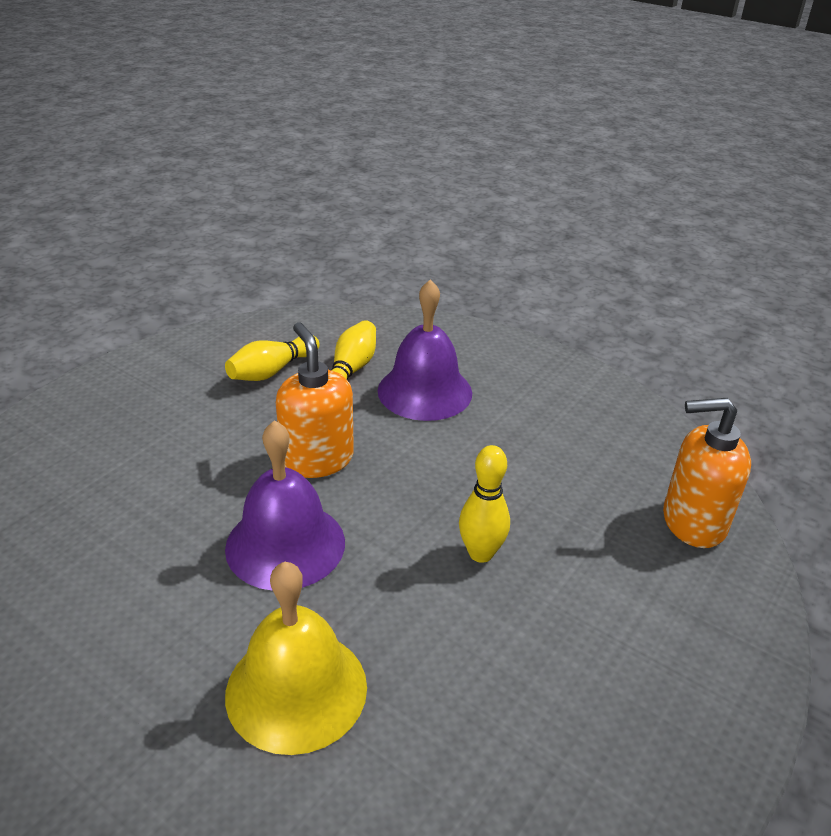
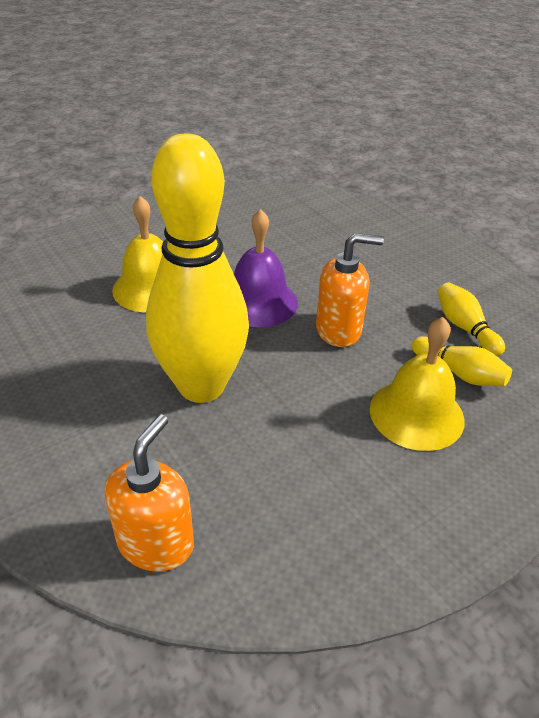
camera: 110 degrees right, 5 degrees up
purple bell [378,279,472,421] -> yellow bell [370,317,465,451]
yellow bowling pin [459,445,510,563] -> yellow bowling pin [146,134,249,403], size x2.46

